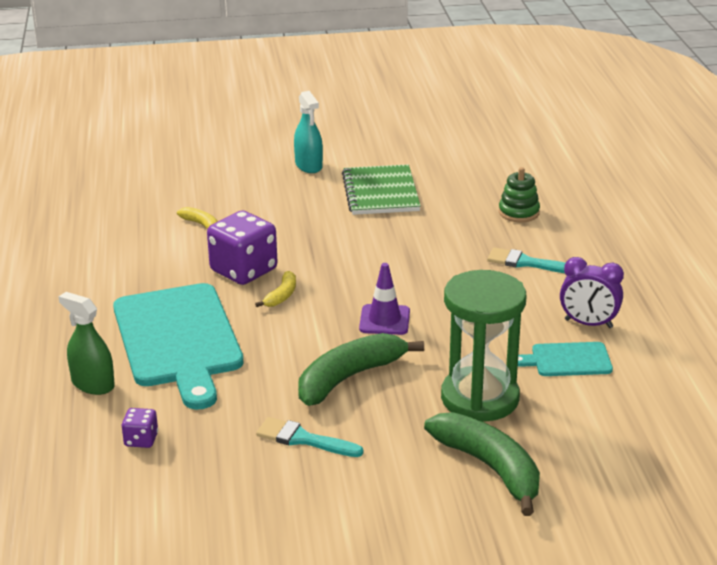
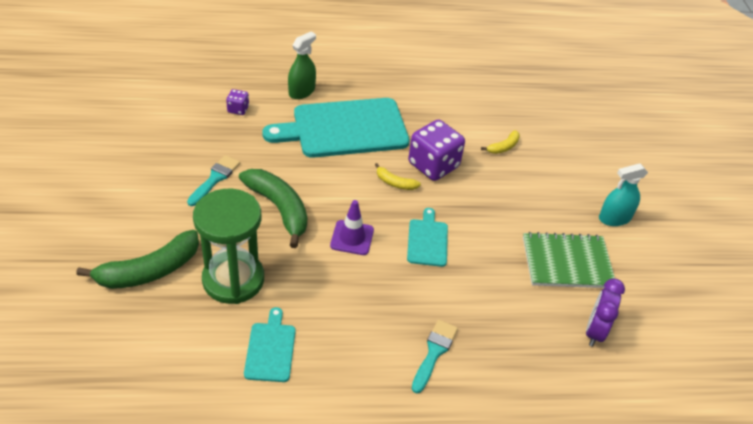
camera: 90 degrees right, 15 degrees up
green stacking toy [499,167,540,222] -> none
purple clock [560,257,624,328] -> purple clock moved to [586,278,625,347]
none -> turquoise cutting board [407,208,448,267]

